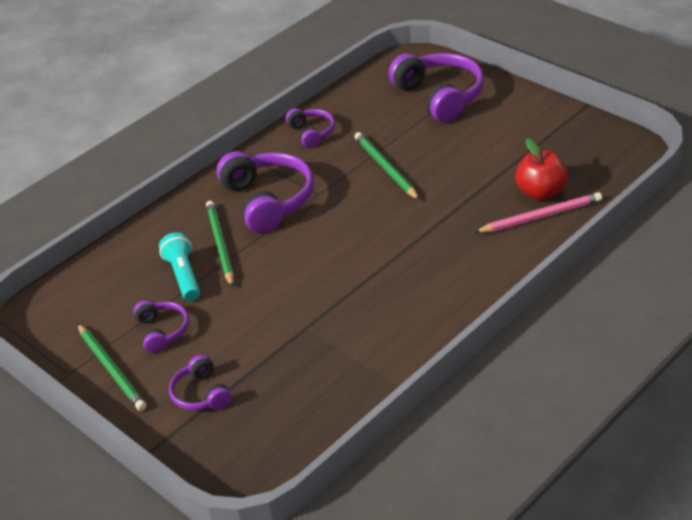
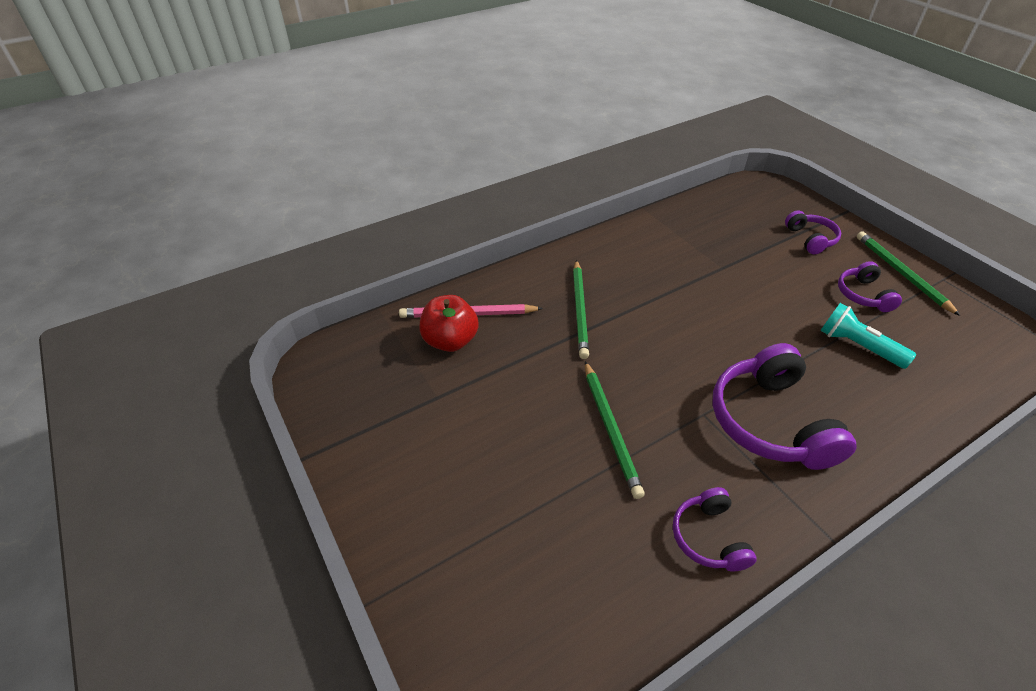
camera: 170 degrees left, 5 degrees up
turquoise flashlight [159,232,200,301] -> turquoise flashlight turned 135 degrees clockwise [821,303,916,369]
green pencil [206,201,234,287] -> green pencil moved to [573,260,589,359]
purple headphones [389,53,484,122] -> none

